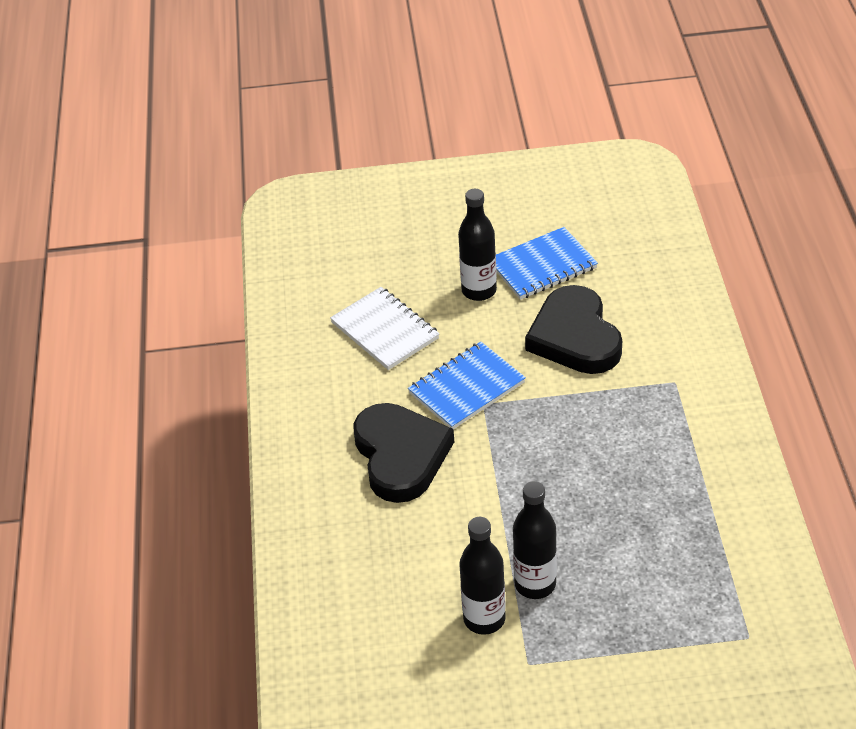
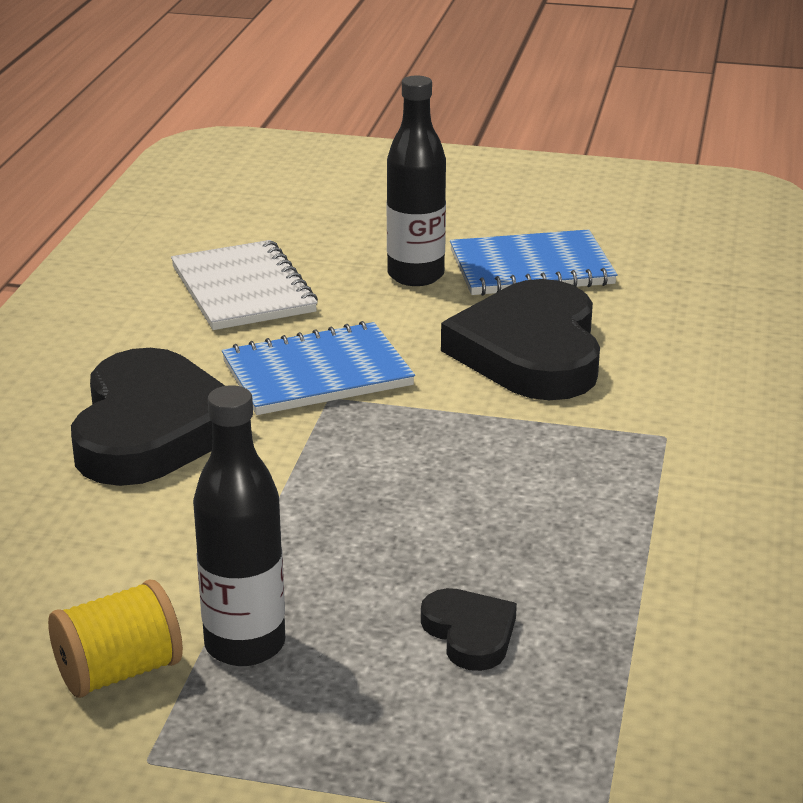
camera: 15 degrees right, 15 degrees down
black bottle [459,517,506,635] -> yellow spool [48,579,183,698]
none -> black heart [421,588,517,671]

